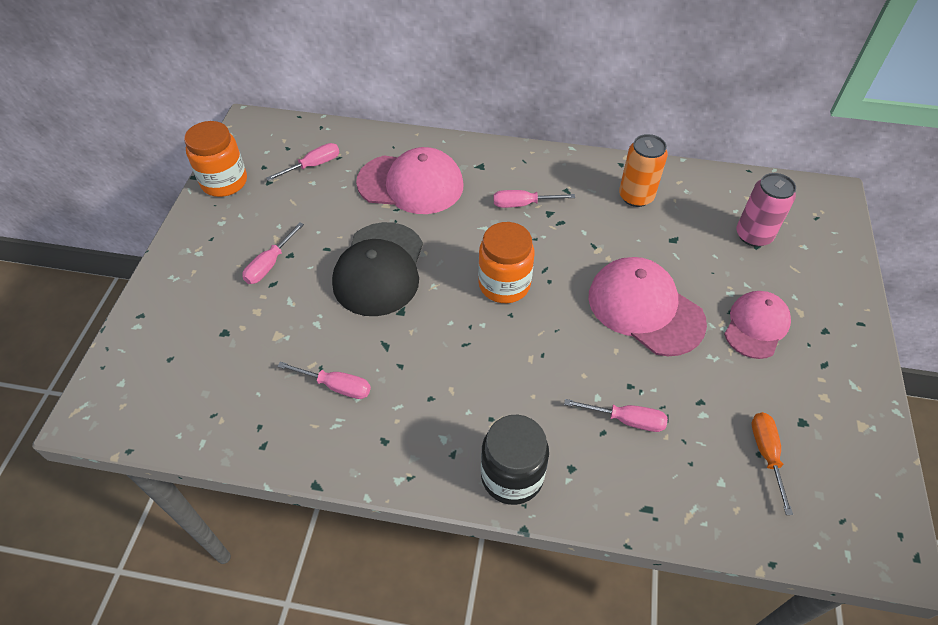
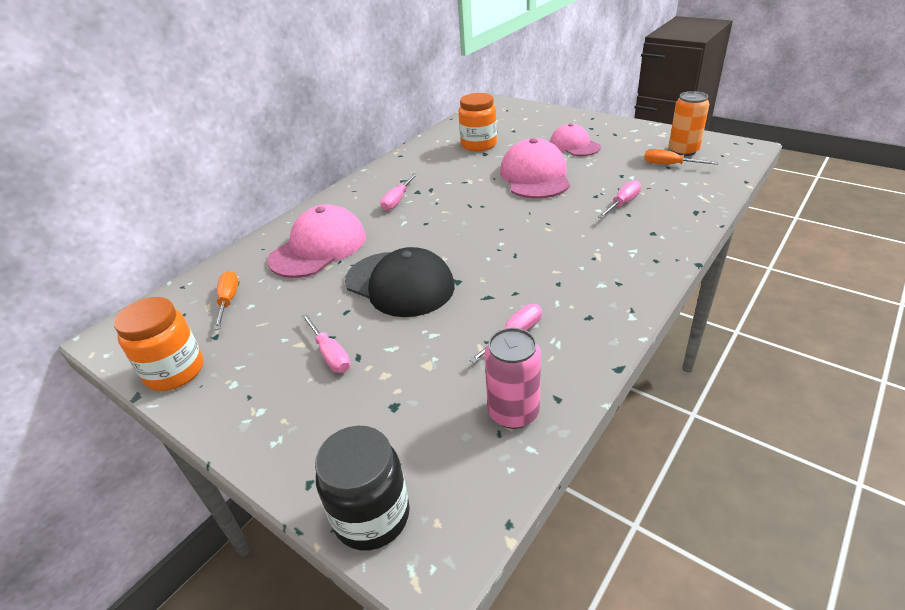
camera: 60 degrees left, 15 degrees down
pink screwdriver [266,143,339,181] -> orange screwdriver [214,271,238,330]
orange jar [478,222,534,303] -> orange jar moved to [458,93,497,152]
black jar [481,415,549,505] -> black jar moved to [315,426,410,550]
pink cap [588,257,707,356] -> pink cap turned 105 degrees clockwise [500,138,570,199]
orange can [619,134,668,207] -> orange can moved to [669,91,709,156]
pink can [736,173,796,247] -> pink can moved to [484,328,541,429]

